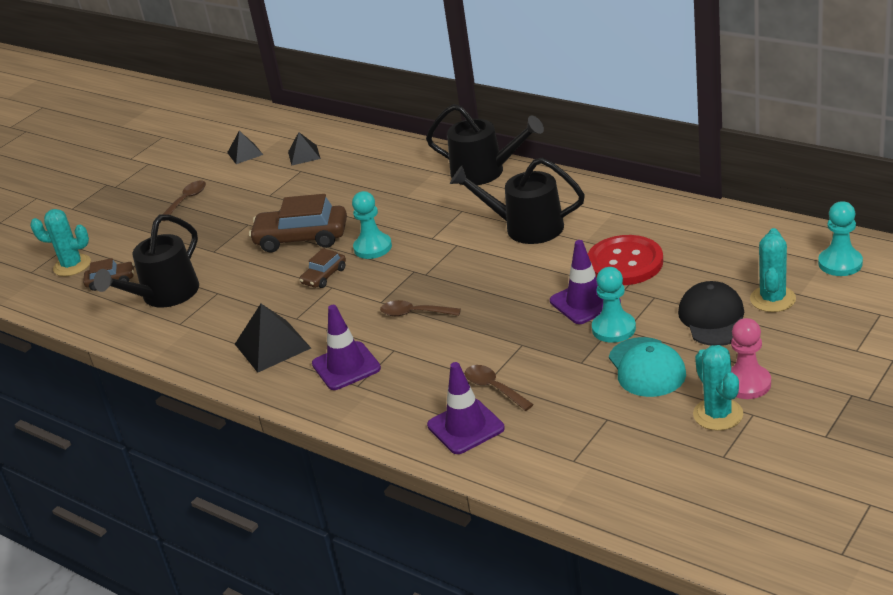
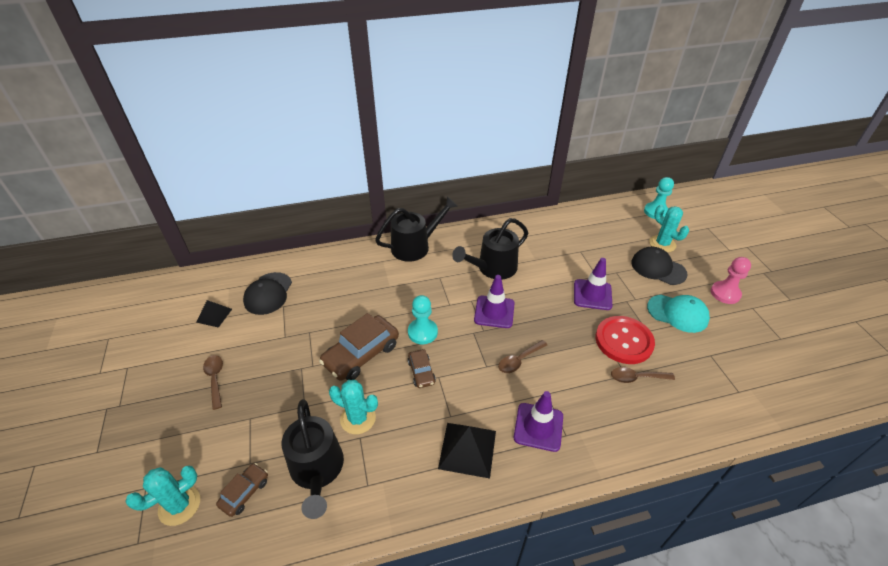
camera: 55 degrees left, 10 degrees up
black pyramid [288,132,321,166] -> black cap [243,272,292,315]
purple traffic cone [427,362,505,454] -> purple traffic cone moved to [474,275,515,328]
red button [588,235,663,285] -> red button moved to [595,316,655,364]
turquoise pawn [592,267,636,343] -> none
turquoise cactus [693,345,743,431] -> turquoise cactus moved to [329,380,378,434]

